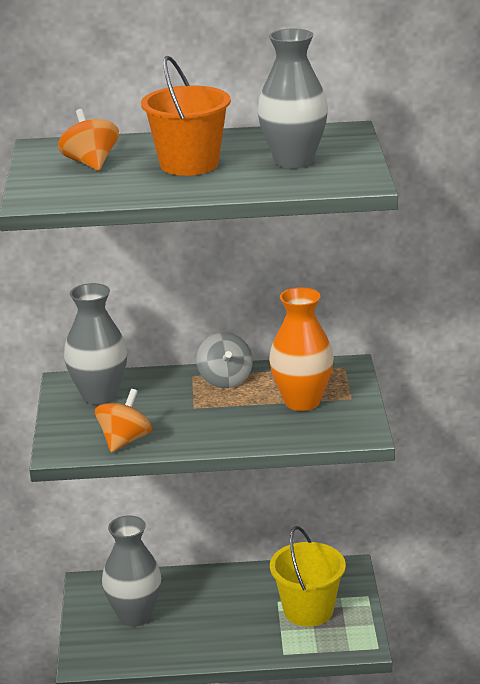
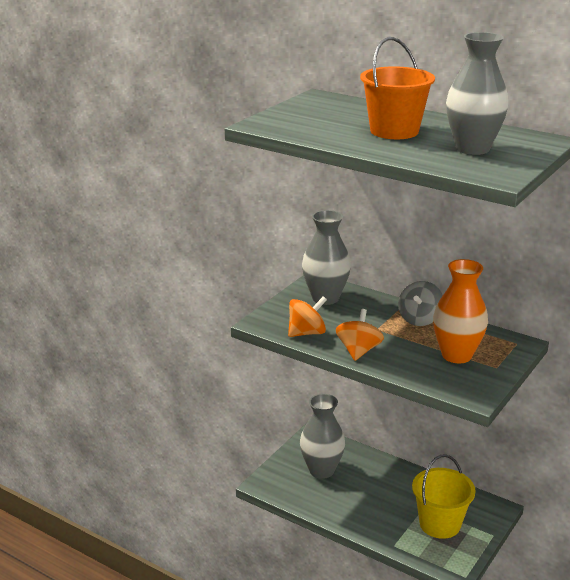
camera: 35 degrees right, 0 degrees up
orange spinning top [58,109,119,171] -> orange spinning top moved to [336,309,384,361]

